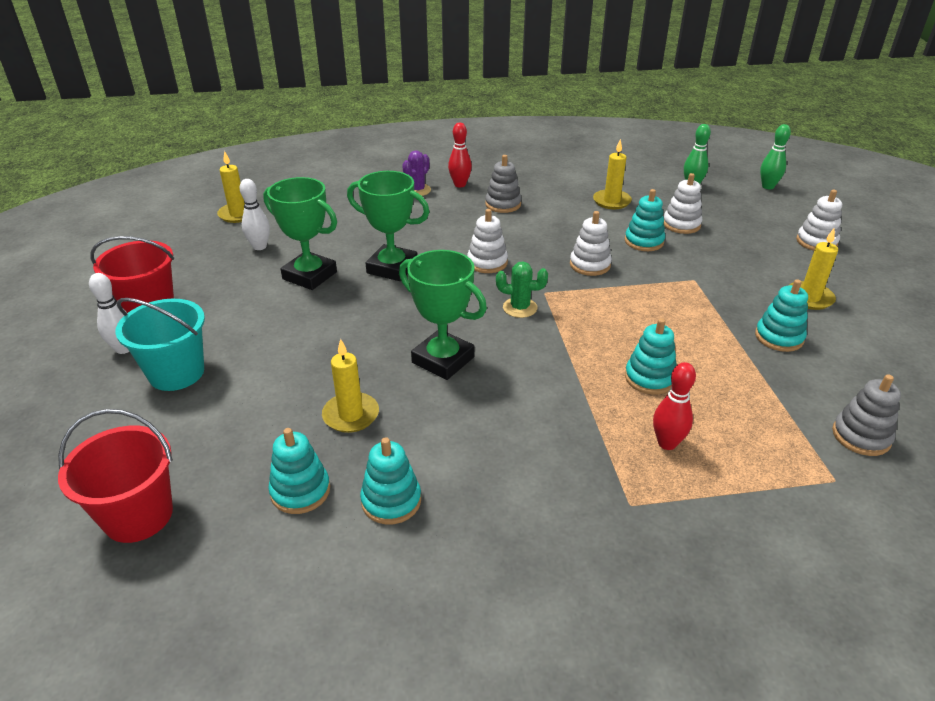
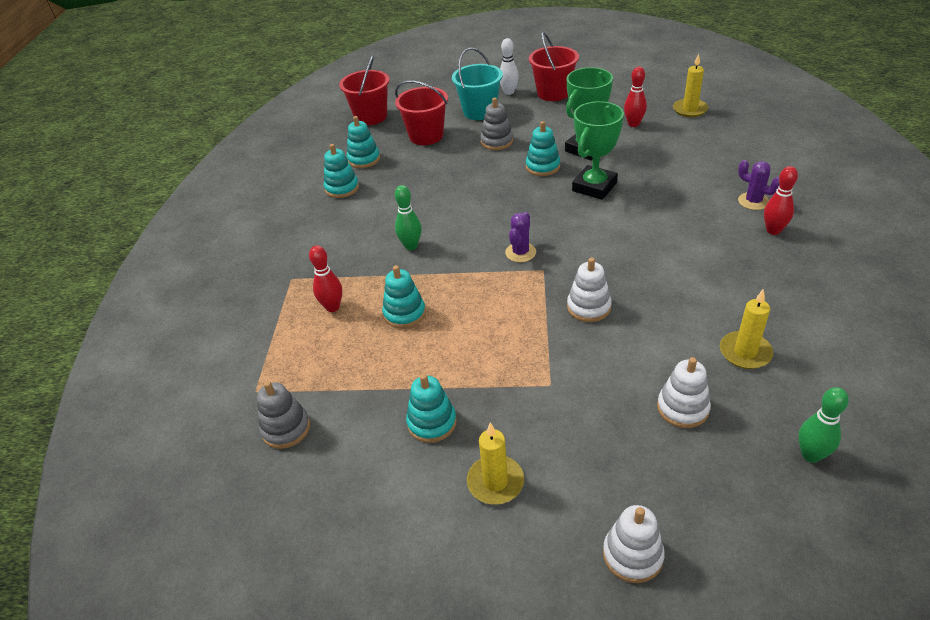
camera: 105 degrees right, 5 degrees up
white bowling pin [240,179,270,250] -> red bowling pin [624,67,647,127]
yellow candle [322,339,379,433] -> none
green trophy [399,250,487,380] -> none
white stacking toy [467,209,508,273] -> none
grey stacking toy [485,155,521,213] -> grey stacking toy moved to [480,98,513,150]
green cactus [496,261,548,318] -> purple cactus [505,212,536,262]
turquoise stacking toy [625,189,665,251] -> turquoise stacking toy moved to [526,121,560,176]
green bowling pin [760,124,791,189] -> green bowling pin moved to [395,185,422,250]
none -> red bucket [395,81,448,145]

